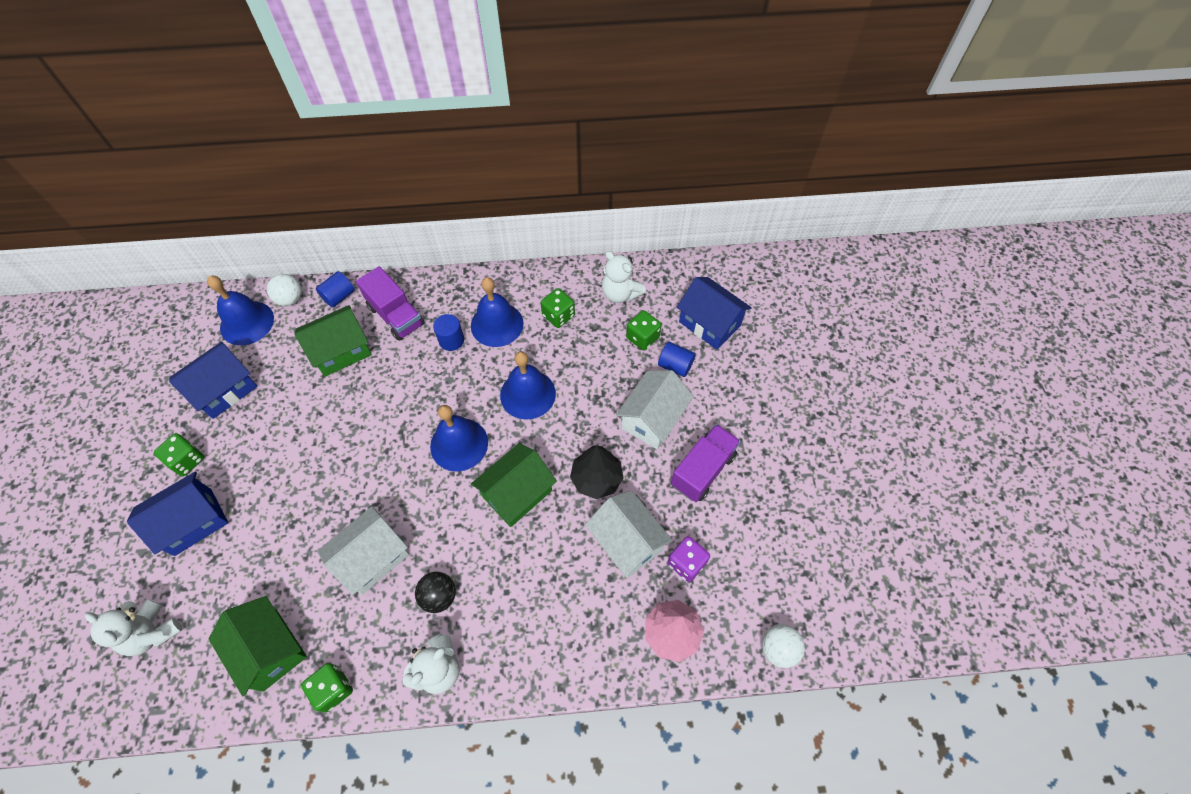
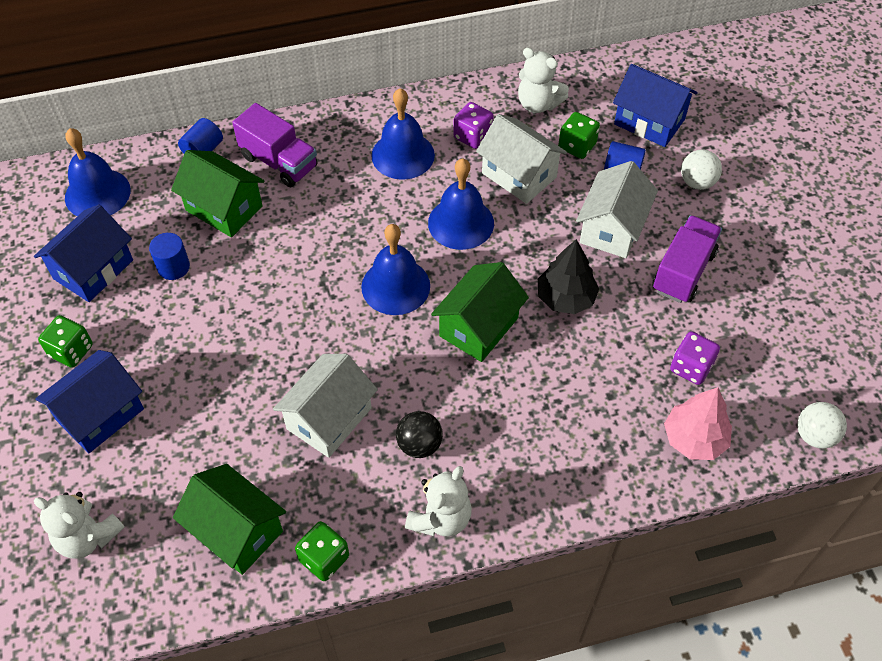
camera: 10 degrees left, 5 degrees down
white ball [267,274,302,306] -> white ball moved to [681,149,722,190]
green house [294,305,372,377] -> green house turned 75 degrees clockwise [171,150,265,237]
blue cylinder [433,314,464,351] -> blue cylinder moved to [149,233,190,280]
green dice [541,288,575,328] -> purple dice [453,102,493,149]
white house [585,490,673,578] -> white house moved to [476,114,567,204]

